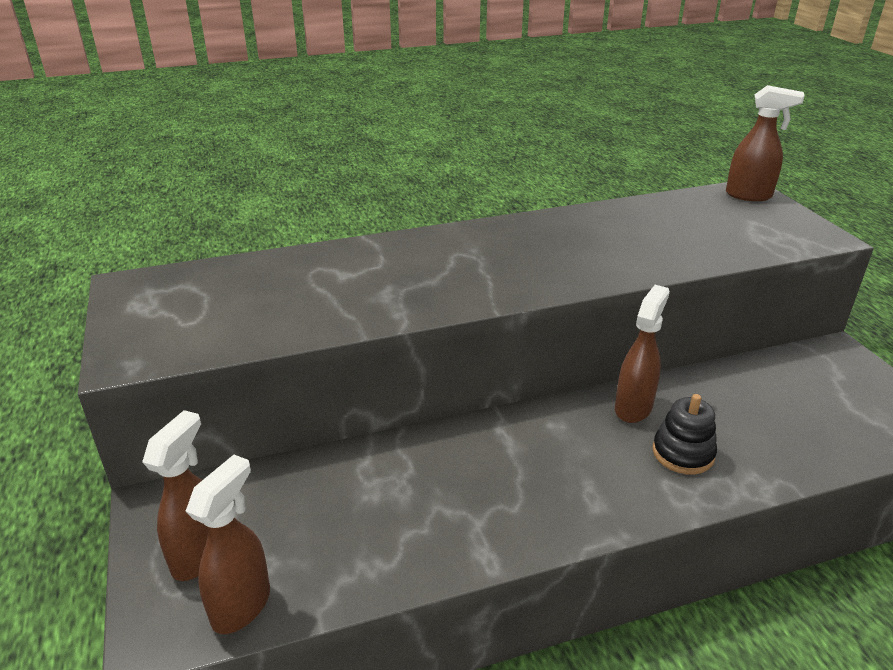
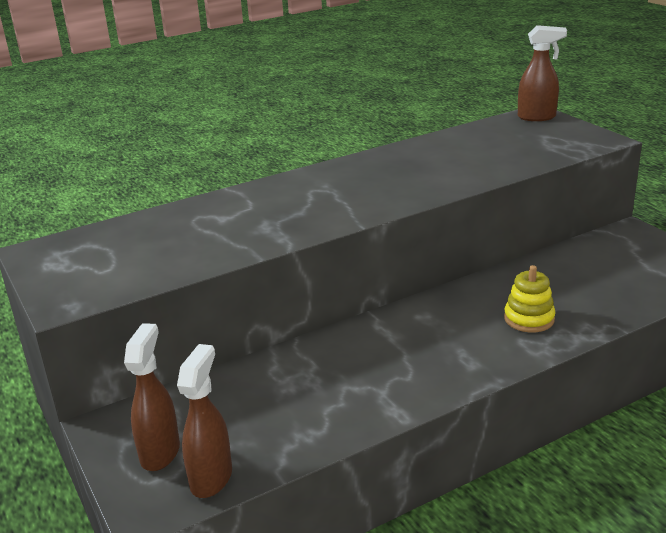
camera: 10 degrees left, 5 degrees down
brown spray bottle [615,285,670,423] -> none
black stacking toy [653,394,717,474] -> yellow stacking toy [504,265,555,332]

